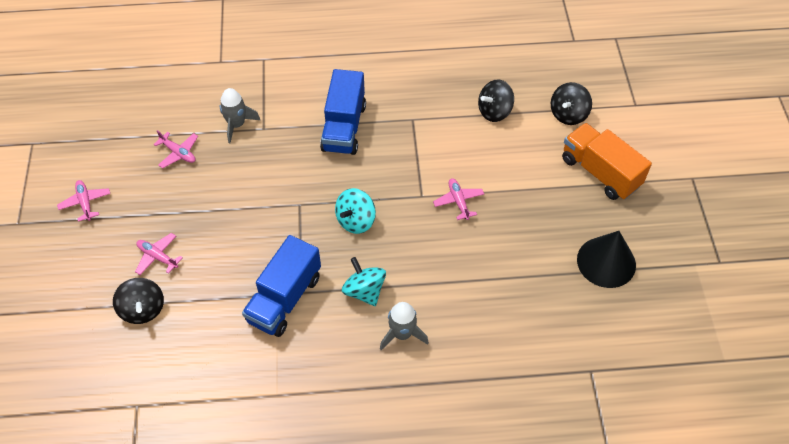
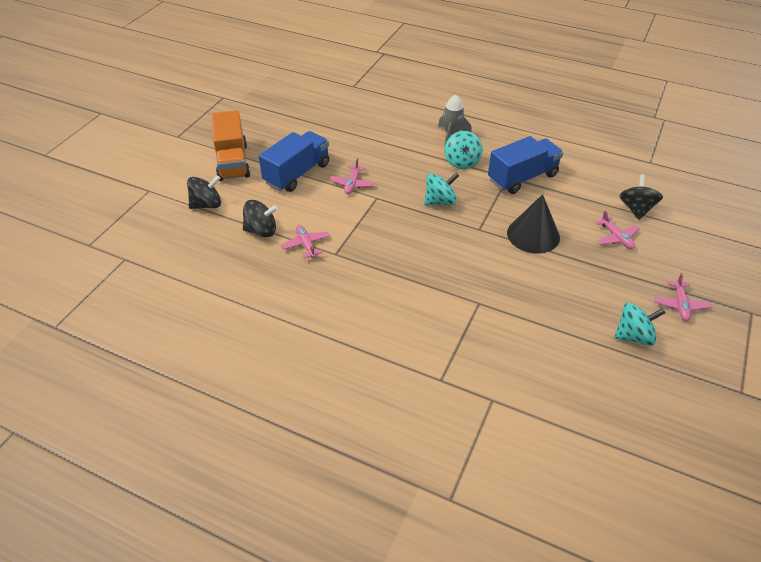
camera: 150 degrees left, 10 degrees down
pink plane [154,130,198,168] -> pink plane moved to [281,225,330,258]
grey rocket [220,88,260,143] -> none
blue truck [320,69,366,155] -> blue truck moved to [258,131,329,192]
black cone [577,231,636,288] -> black cone moved to [507,194,560,254]
none -> turquoise spinning top [614,303,666,346]

